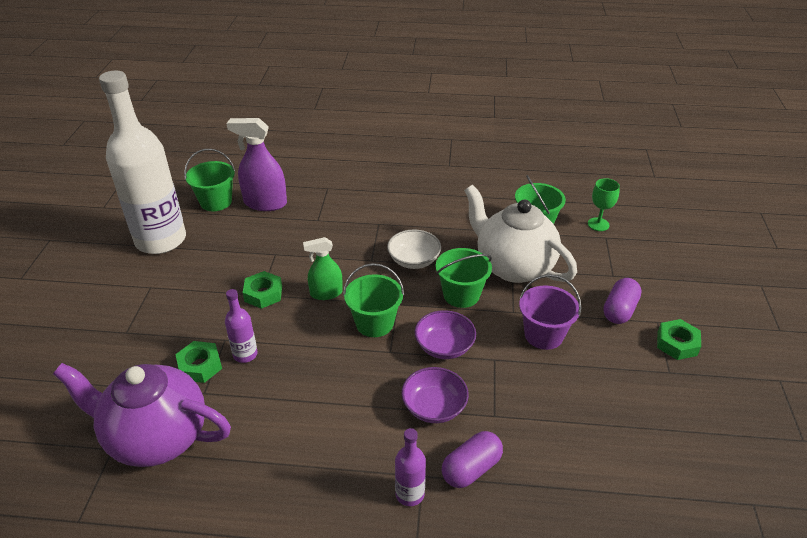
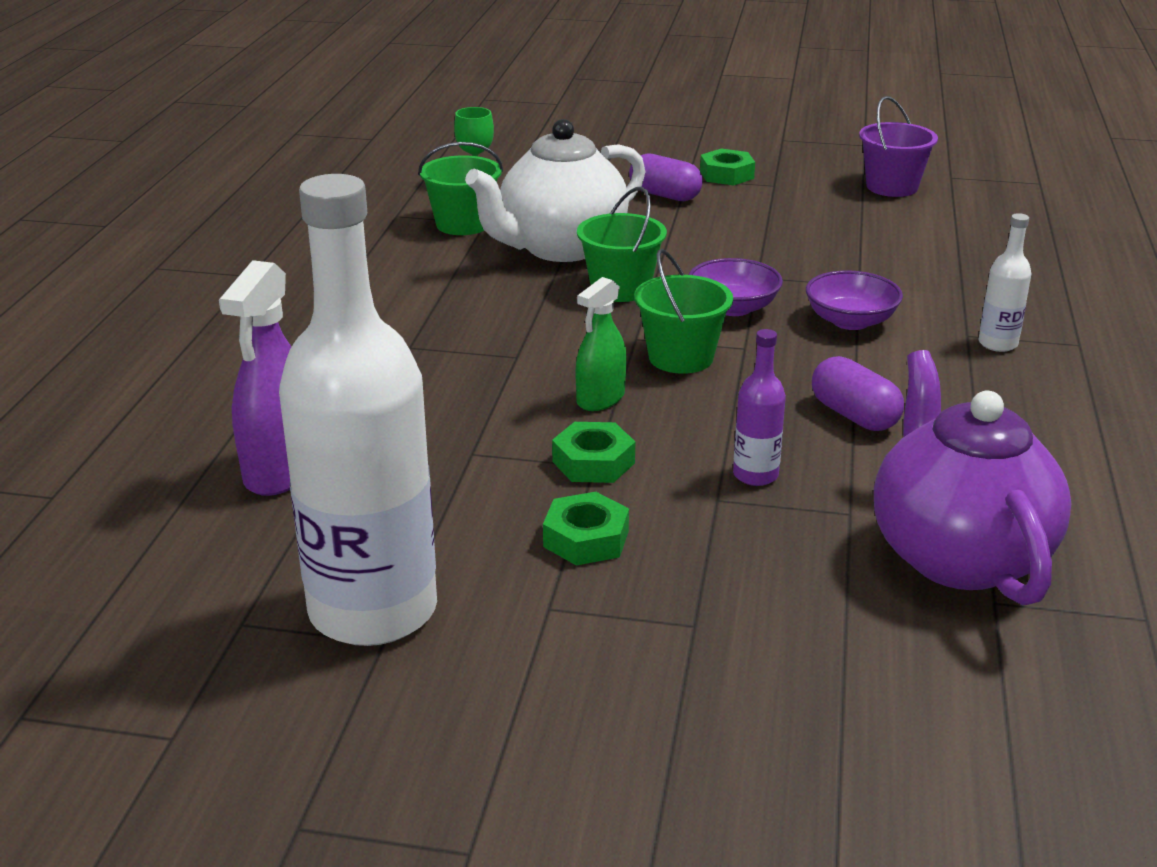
camera: 85 degrees left, 10 degrees down
purple teapot [53,363,231,467] -> purple teapot turned 150 degrees clockwise [874,350,1071,605]
green nut [175,341,222,383] -> green nut moved to [543,492,629,565]
green bucket [184,149,235,211] -> none
green spray bottle [303,237,343,300] -> green spray bottle turned 45 degrees clockwise [576,277,627,411]
white bowl [387,229,441,269] -> none
purple bottle [395,428,426,506] -> white bottle [978,213,1031,352]
purple capsule [442,431,503,488] -> purple capsule moved to [812,356,904,431]
purple bucket [519,274,581,350] -> purple bucket moved to [859,96,938,197]

